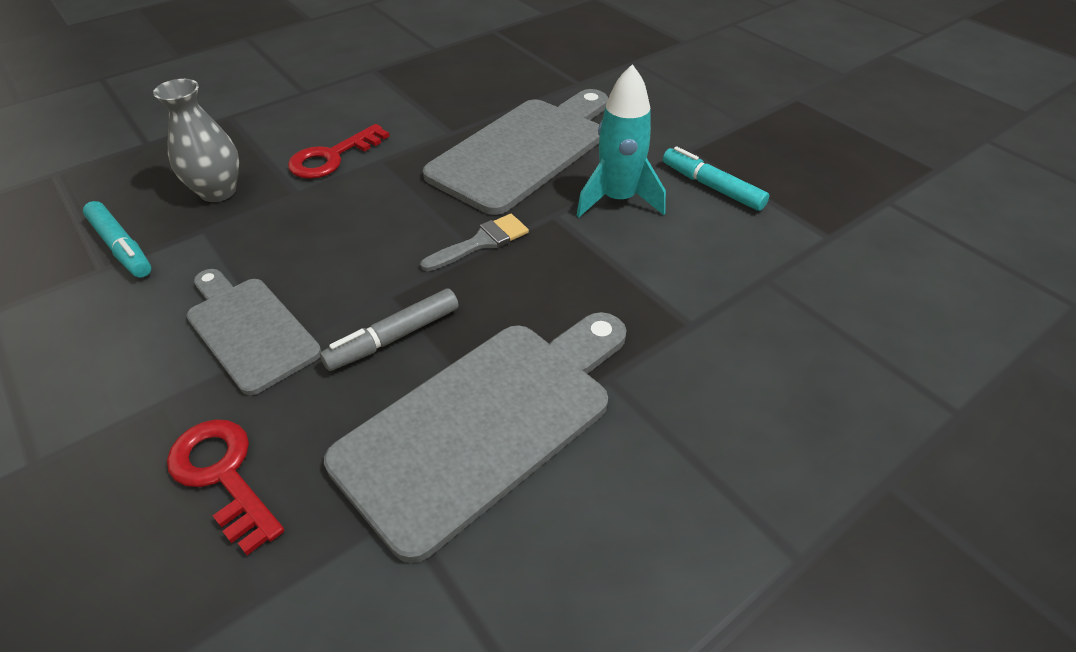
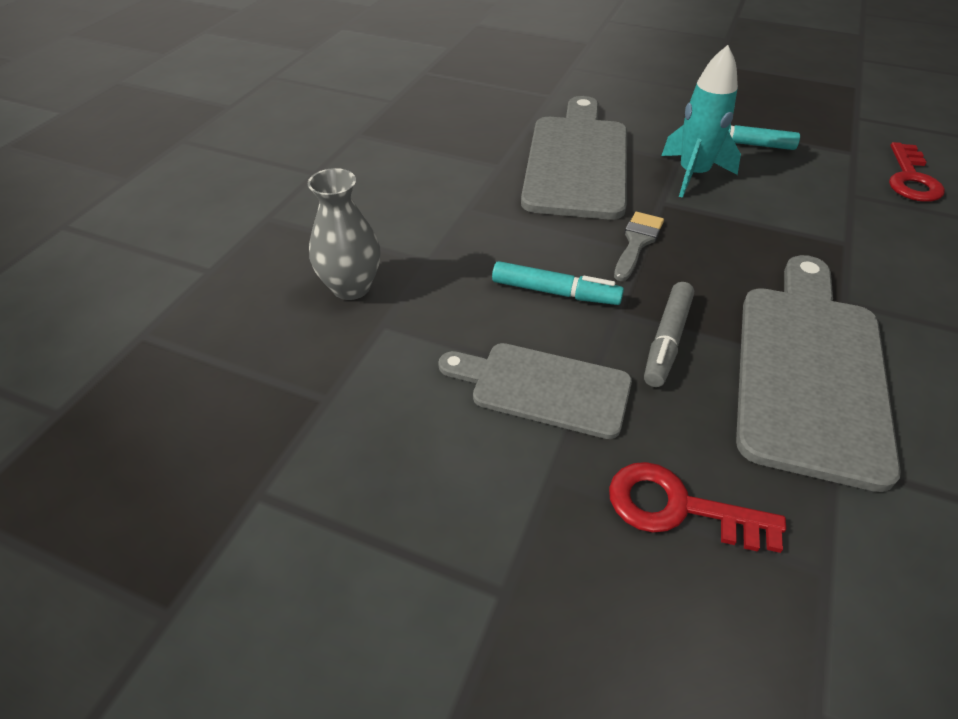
camera: 30 degrees left, 0 degrees up
turquoise marker [83,201,151,277] -> turquoise marker moved to [492,261,624,305]
red key [288,124,390,179] -> red key moved to [889,142,945,202]

